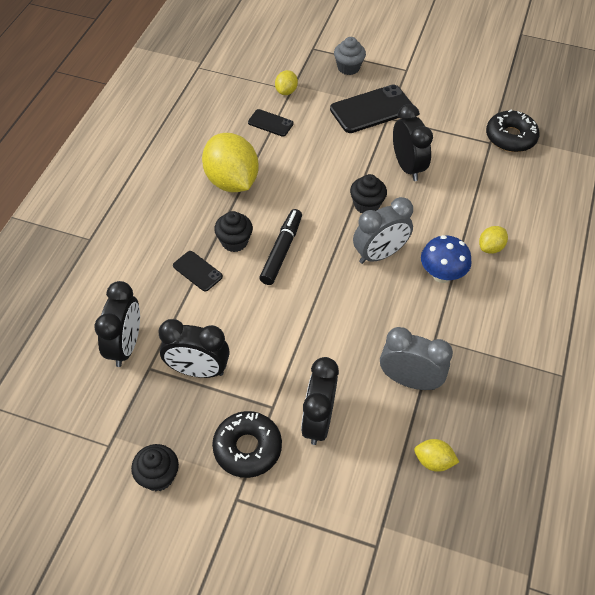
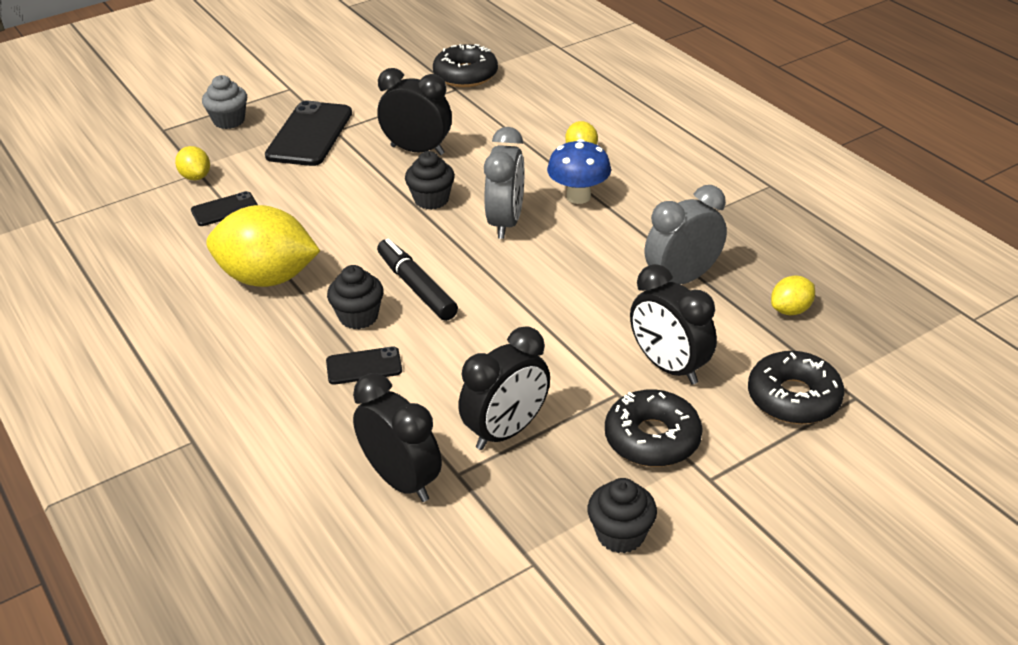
camera: 50 degrees left, 15 degrees down
none -> black donut [748,351,844,424]

